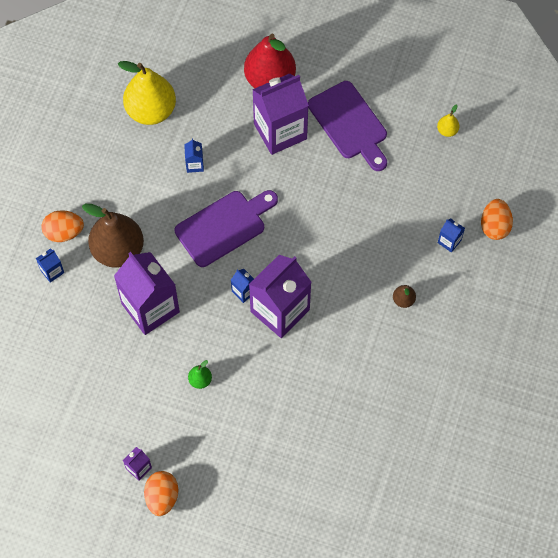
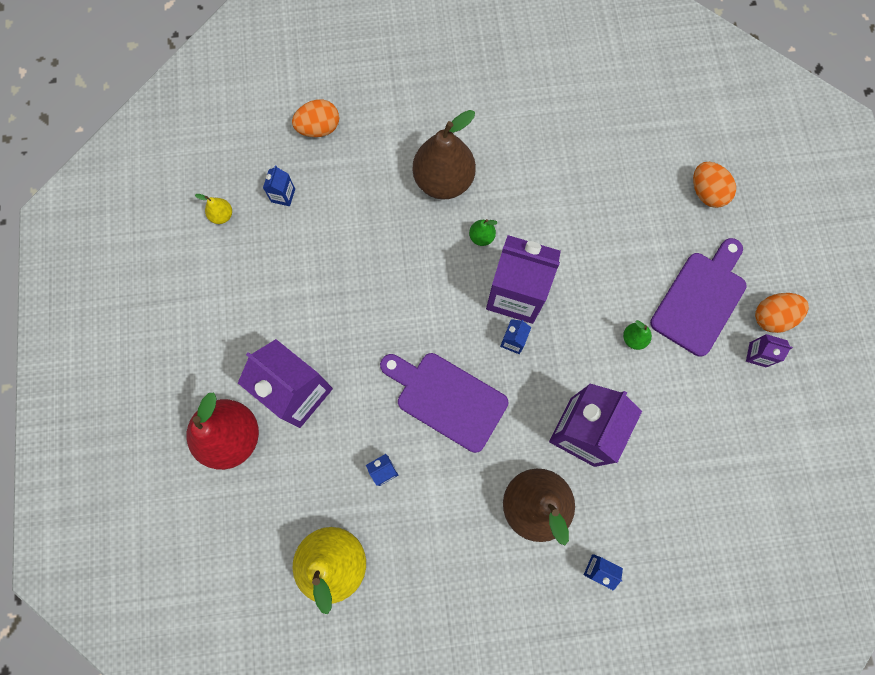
camera: 115 degrees left, 10 degrees up
orange egg [41,210,84,242] -> orange egg moved to [693,162,736,208]
purple cutting board [308,81,387,171] -> purple cutting board moved to [650,238,747,357]
brown pear [393,285,416,308] -> brown pear [413,110,476,200], size x2.38
blue carton [438,218,465,253] -> blue carton moved to [263,165,295,206]
none -> green pear [469,219,497,246]

